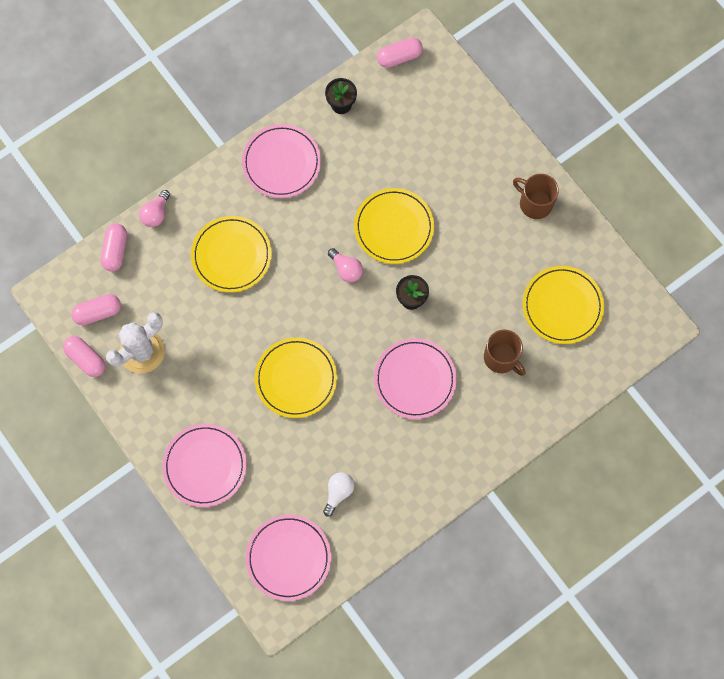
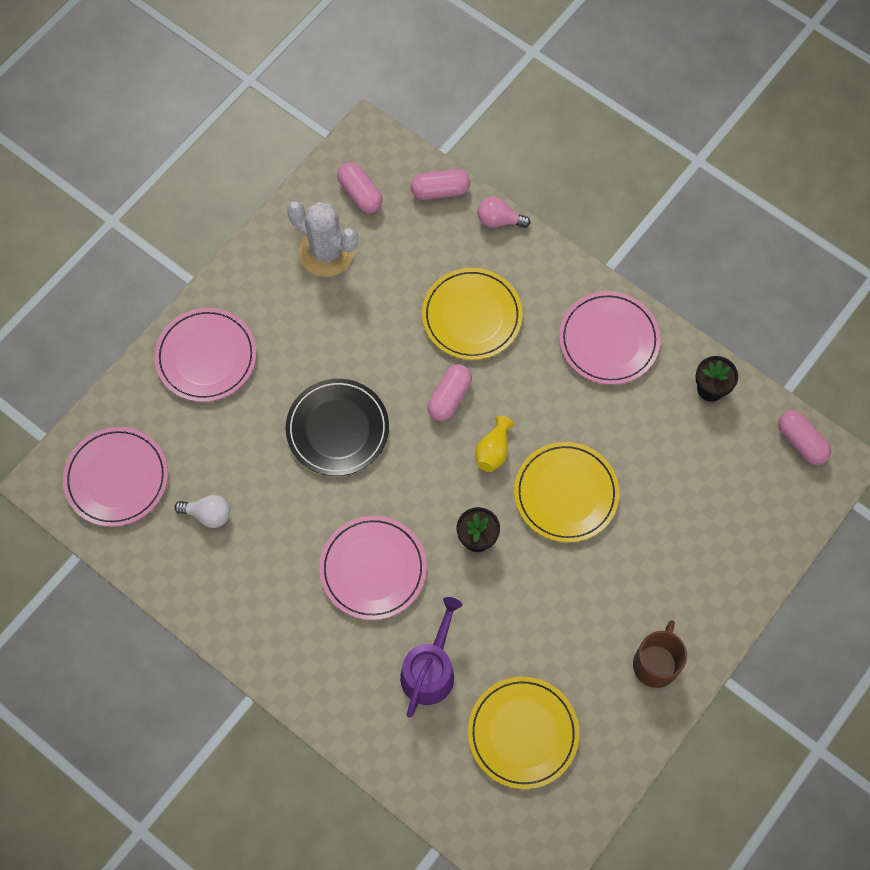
camera: 75 degrees right, 5 degrees down
pink capsule [63,336,105,377] -> pink capsule moved to [428,364,472,421]
yellow plate [255,338,337,418] -> black plate [286,379,389,476]
pink light bulb [328,248,363,282] -> yellow vase [475,416,514,472]
brown mug [484,330,525,376] -> purple watering can [400,597,462,718]

